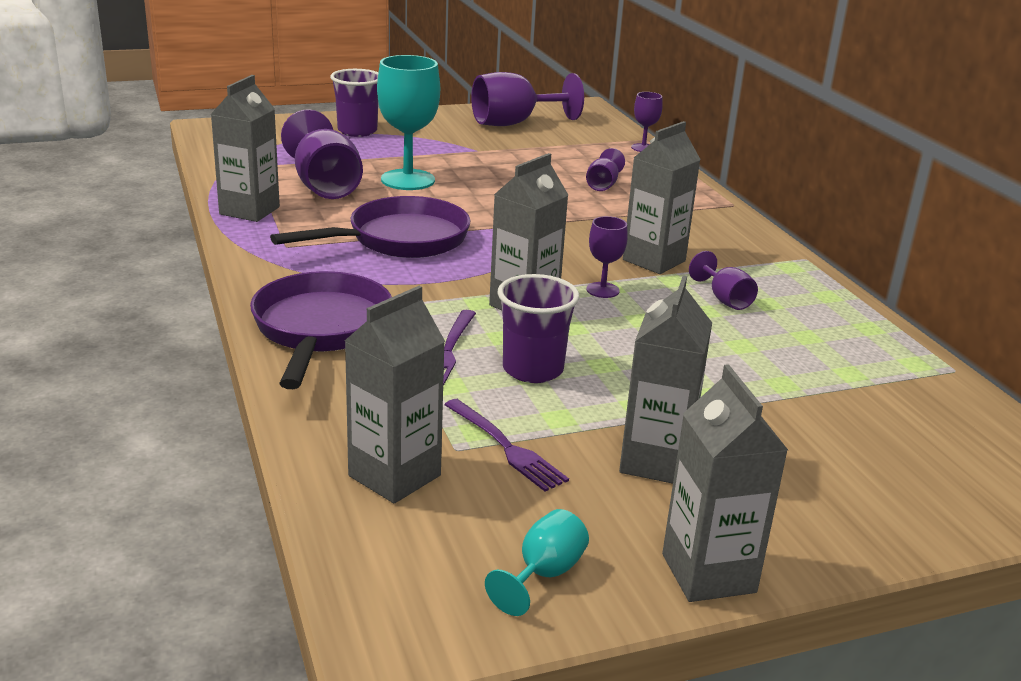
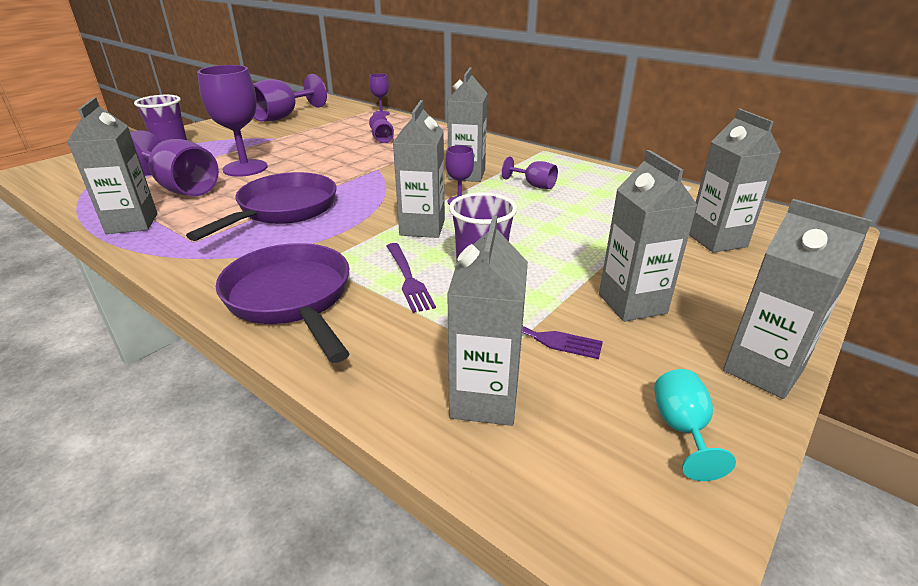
camera: 30 degrees left, 5 degrees up
turquoise goblet [377,55,440,190] -> purple goblet [197,65,267,177]
none -> grey carton [689,109,781,253]

